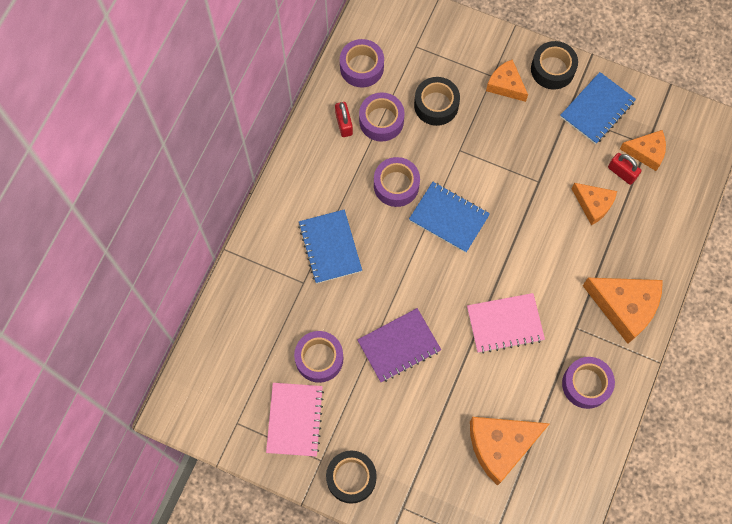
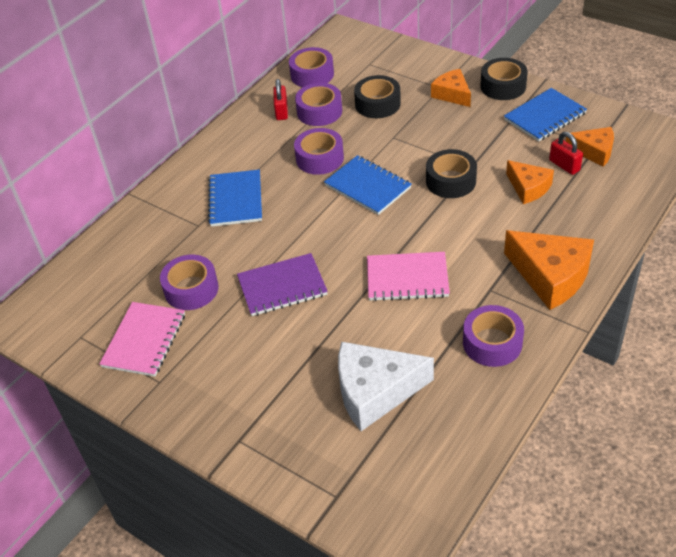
camera: 15 degrees right, 25 degrees down
black tape [326,450,377,504] -> black tape moved to [426,149,477,198]
orange cheese [470,417,550,486] -> white cheese [338,342,434,431]

